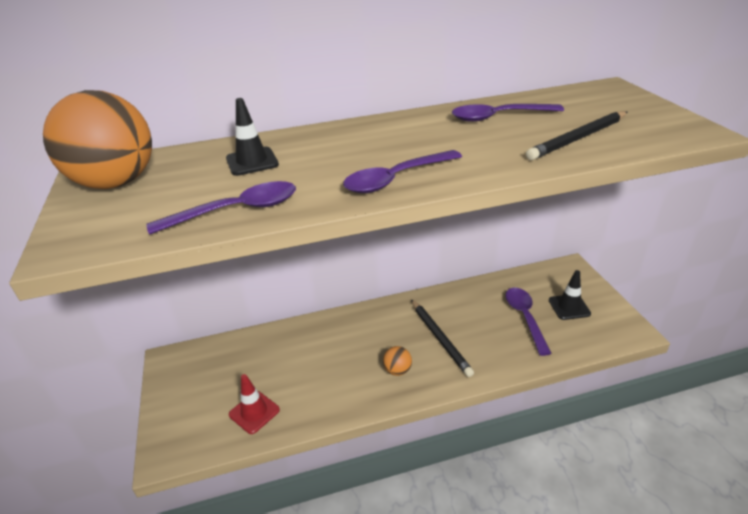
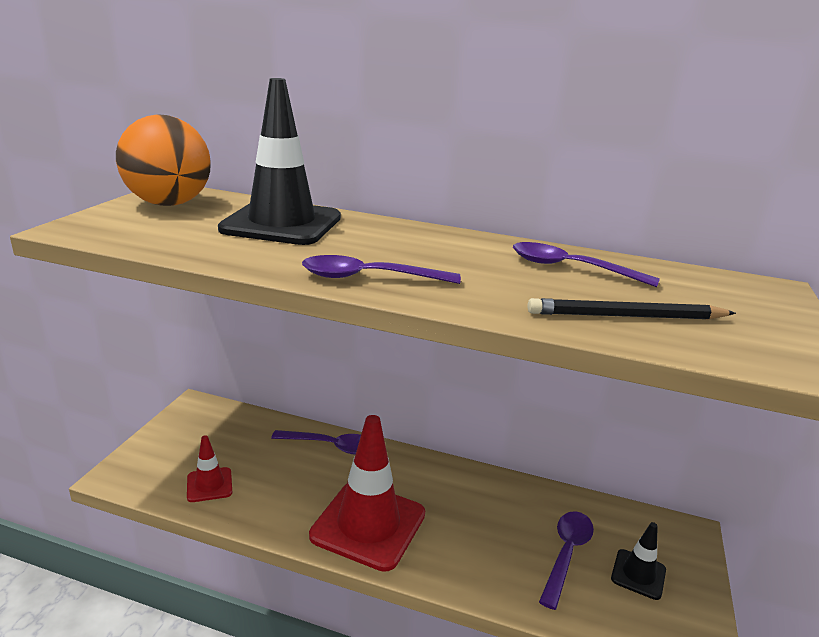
camera: 30 degrees right, 10 degrees down
purple spoon [147,181,296,235] -> purple spoon moved to [271,430,361,454]
black traffic cone [226,98,279,176] -> black traffic cone [218,78,341,245], size x2.06
orange ball [383,346,412,376] -> red traffic cone [309,415,425,572]
black pencil [411,299,474,377] -> none

